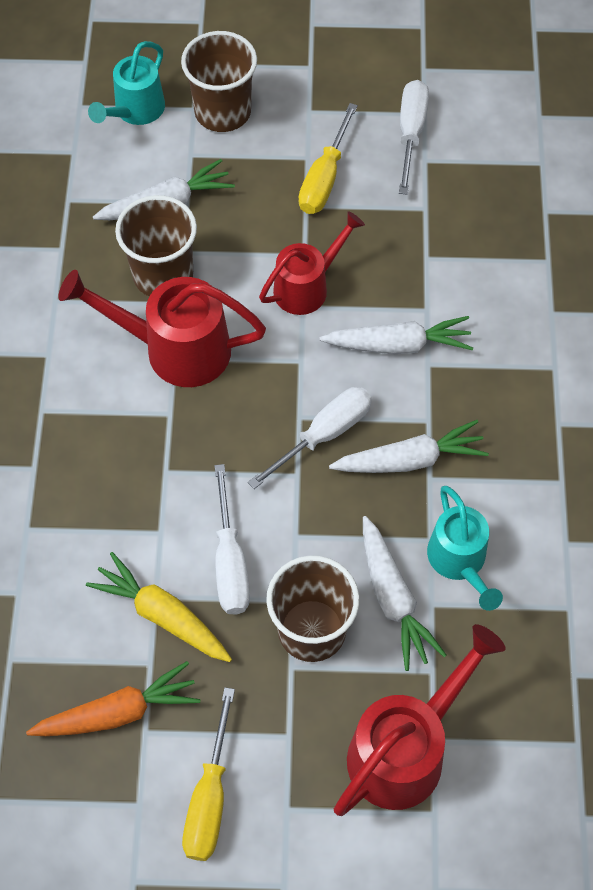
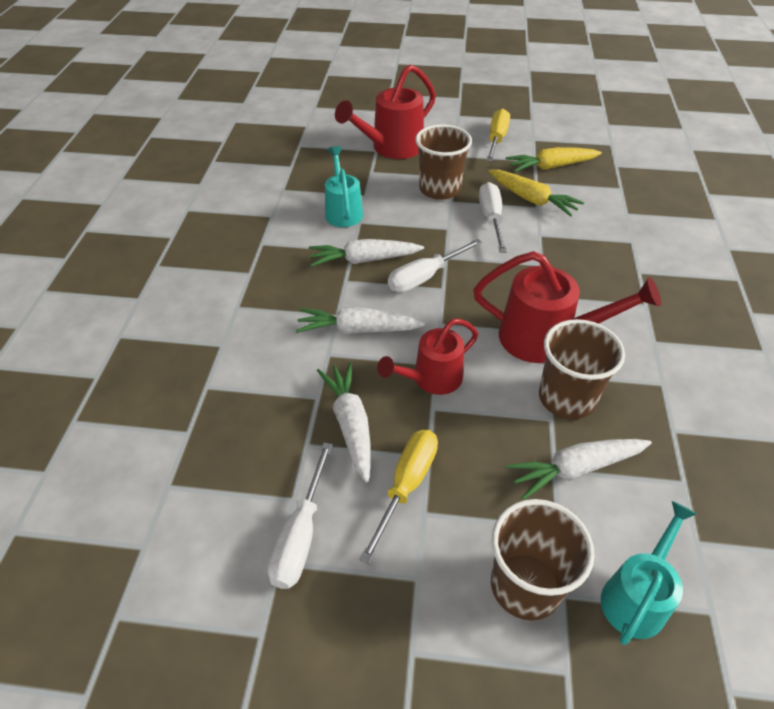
camera: 175 degrees left, 15 degrees down
orange carrot [26,661,200,736] -> yellow carrot [506,147,602,172]
white carrot [363,516,446,671] -> white carrot moved to [317,362,371,483]

